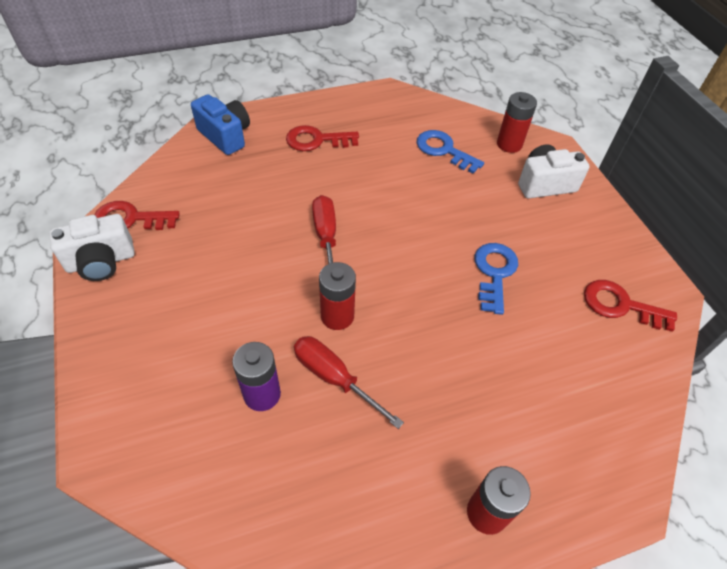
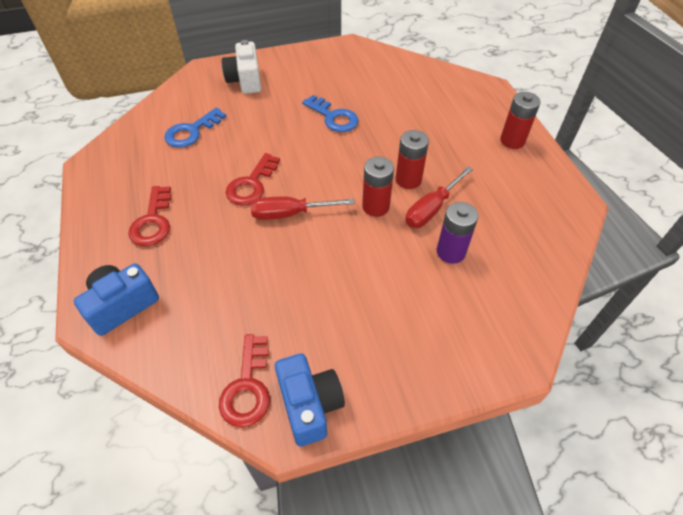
camera: 85 degrees left, 0 degrees up
white camera [49,214,135,281] -> blue camera [275,354,345,447]
blue key [475,243,518,315] -> blue key turned 150 degrees counterclockwise [302,95,359,132]
red battery [497,92,537,153] -> red battery moved to [396,130,429,189]
red key [584,280,677,332] -> red key moved to [226,153,280,206]

